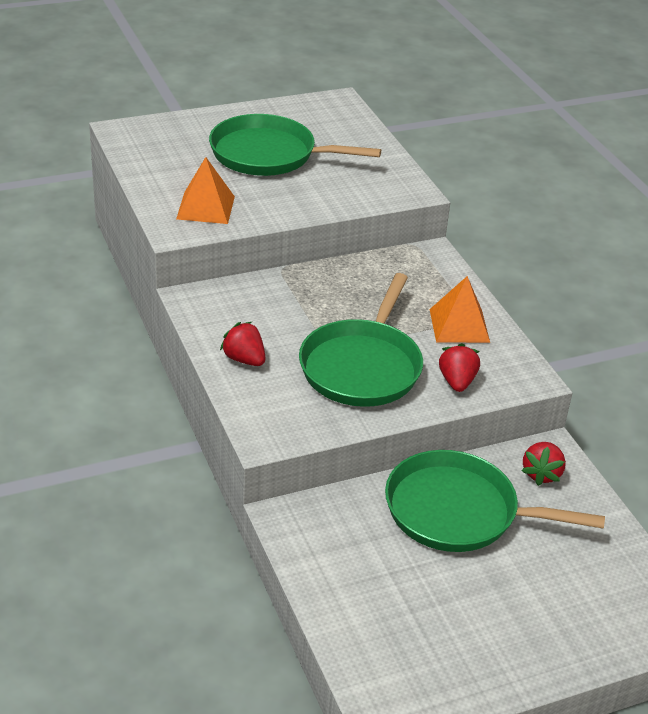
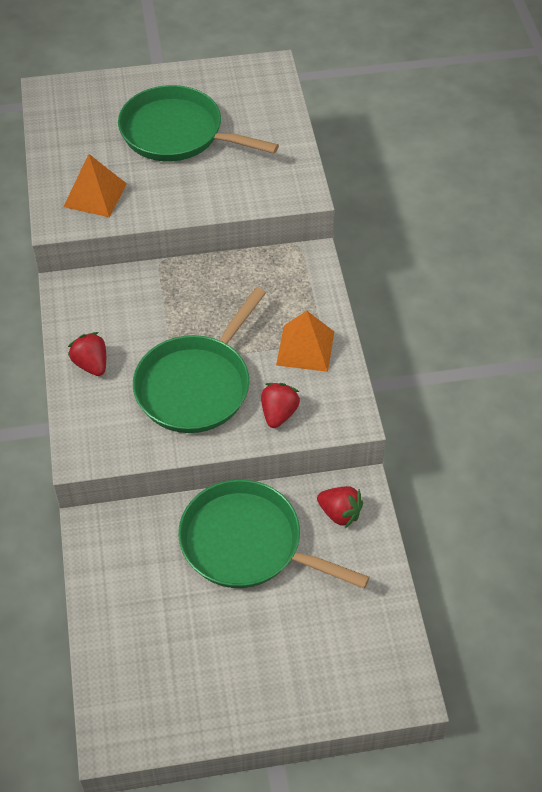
camera: 15 degrees right, 15 degrees up
red strawberry [522,442,566,486] -> red strawberry turned 90 degrees counterclockwise [317,486,363,528]

